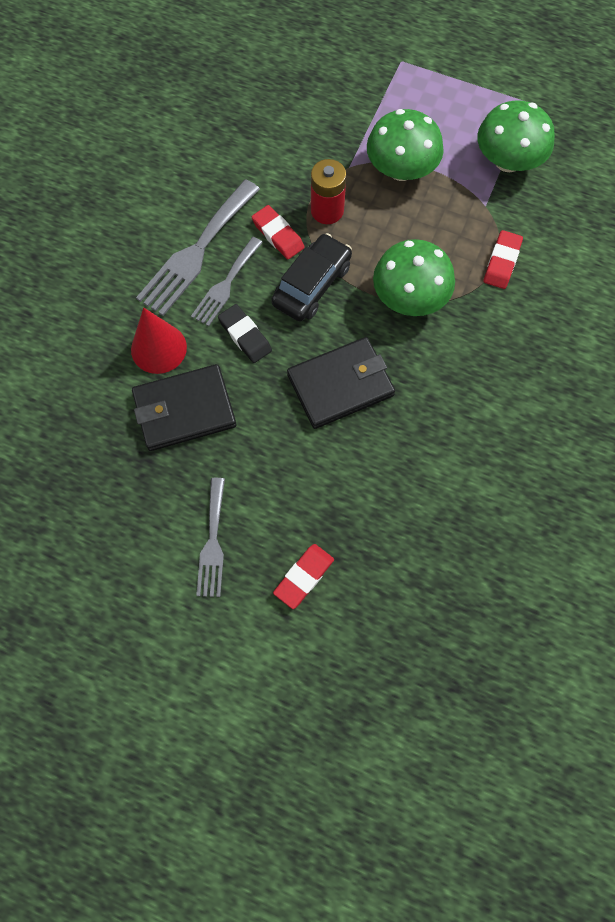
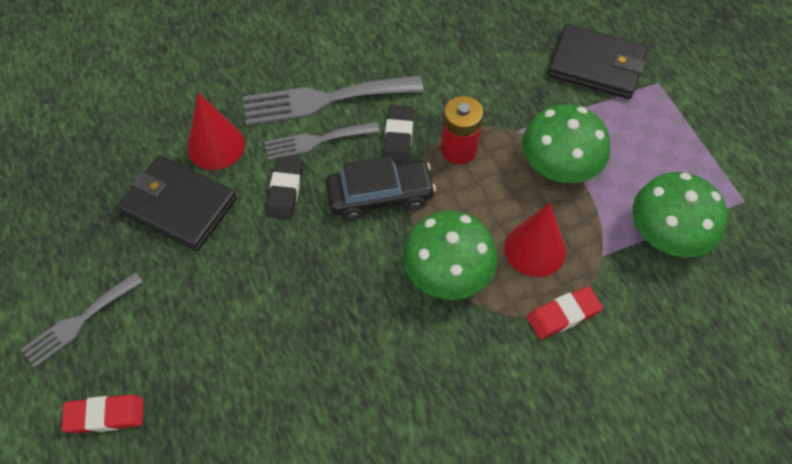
camera: 45 degrees right, 10 degrees down
red eraser [252,205,305,259] -> black eraser [383,105,414,163]
black wallet [287,337,395,429] -> black wallet moved to [548,24,647,99]
none -> red cone [504,203,566,277]

